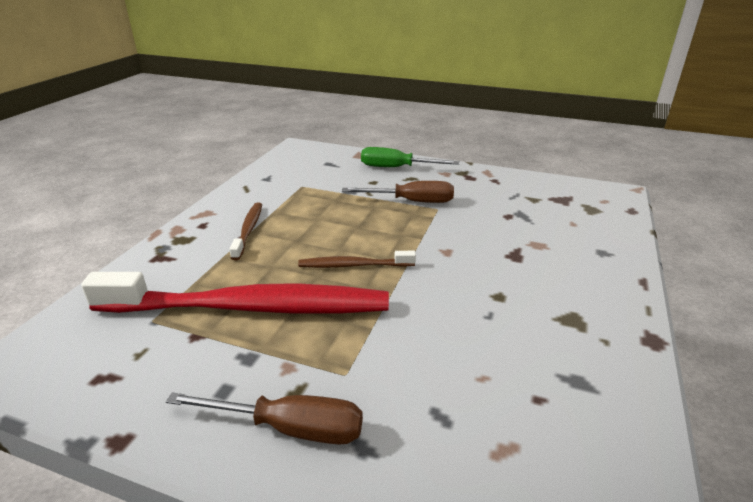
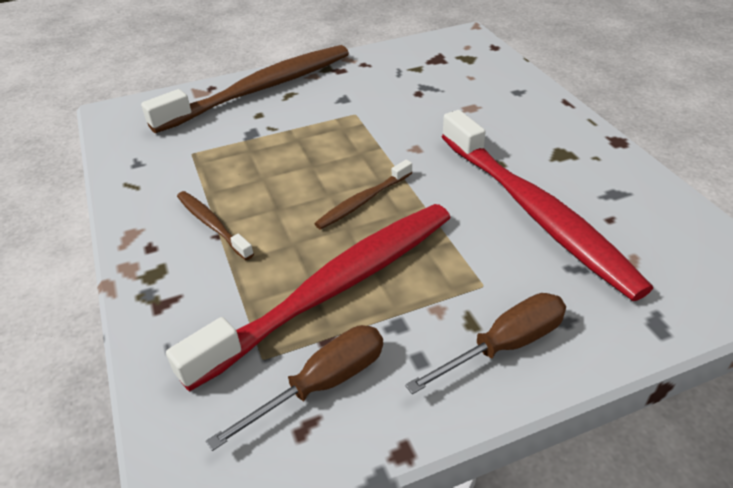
camera: 40 degrees left, 10 degrees up
brown screwdriver [342,181,454,203] -> brown screwdriver moved to [206,325,383,451]
green screwdriver [361,147,460,167] -> brown toothbrush [141,45,349,133]
none -> red toothbrush [442,110,653,301]

